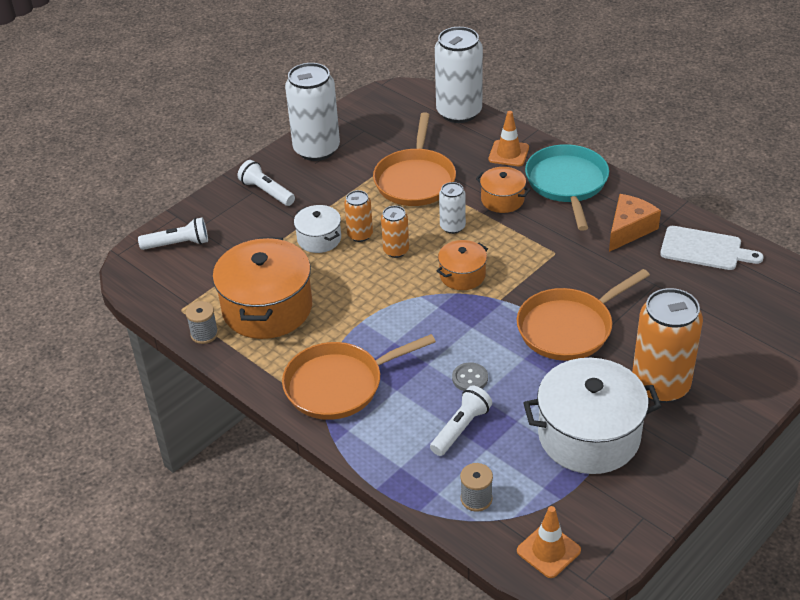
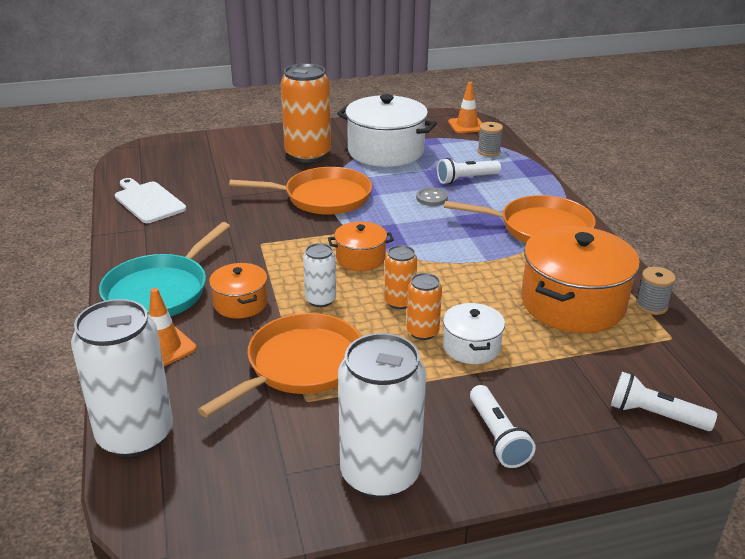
camera: 150 degrees left, 10 degrees down
orange cheese [609,194,661,252] -> none

